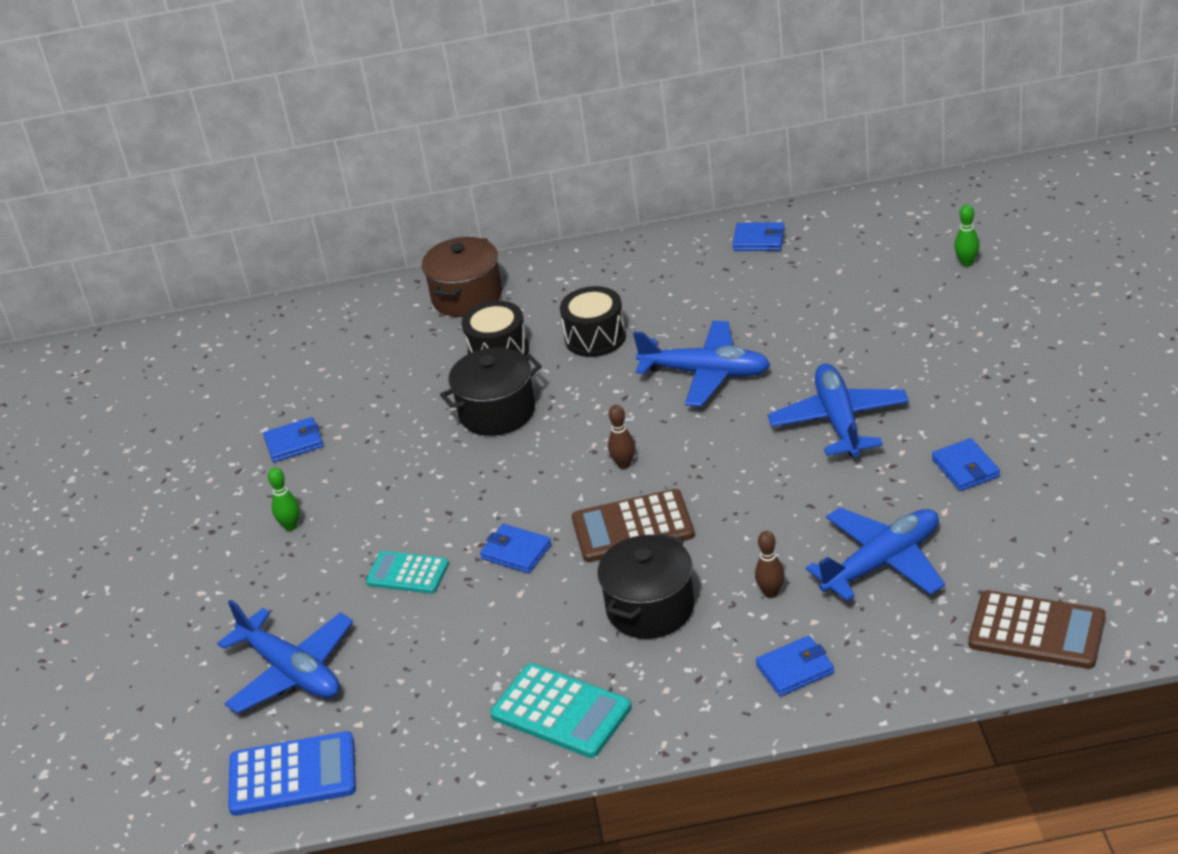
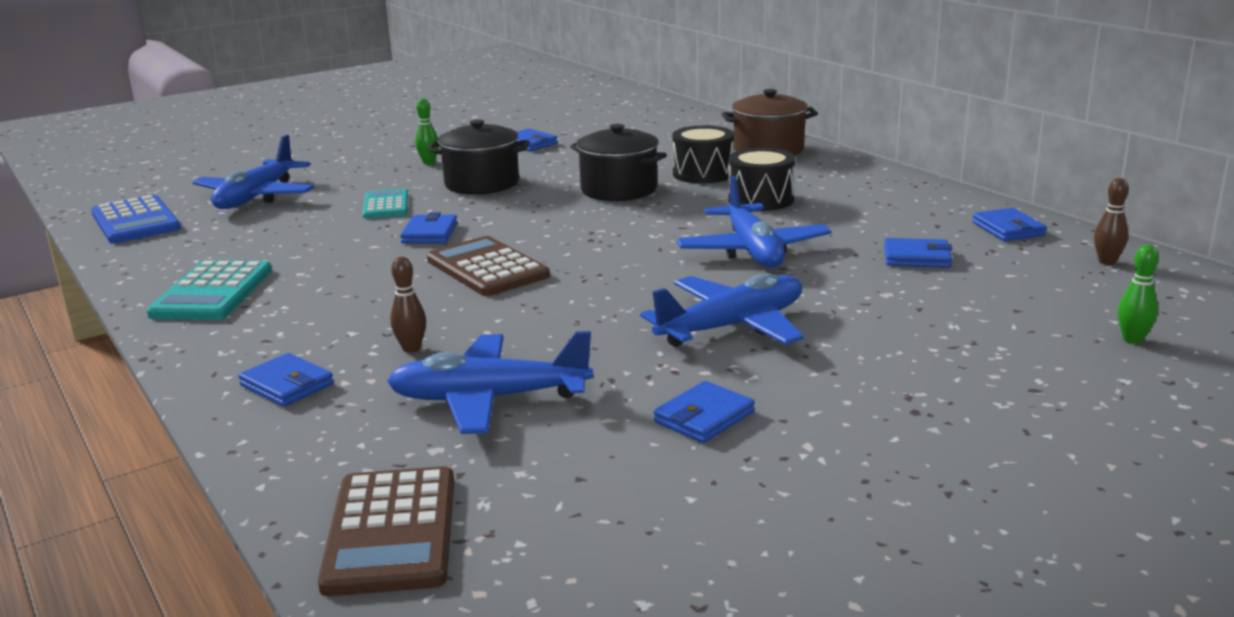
camera: 60 degrees right, 15 degrees down
black pot [598,533,694,639] -> black pot moved to [427,119,530,195]
brown bowling pin [608,405,635,469] -> brown bowling pin moved to [1094,178,1129,265]
blue plane [806,508,945,601] -> blue plane turned 150 degrees clockwise [387,331,593,434]
none -> blue wallet [884,238,953,268]

